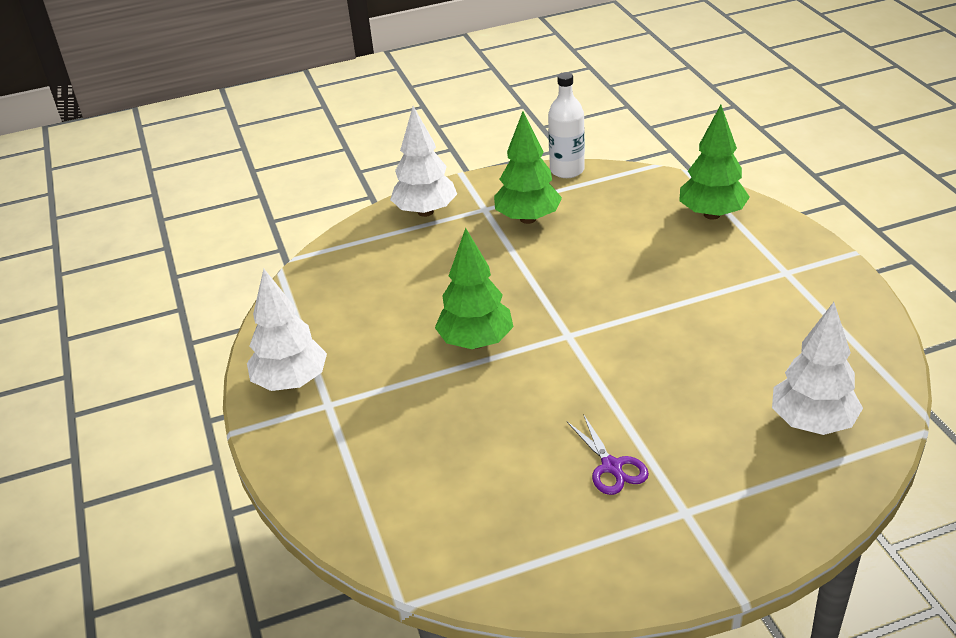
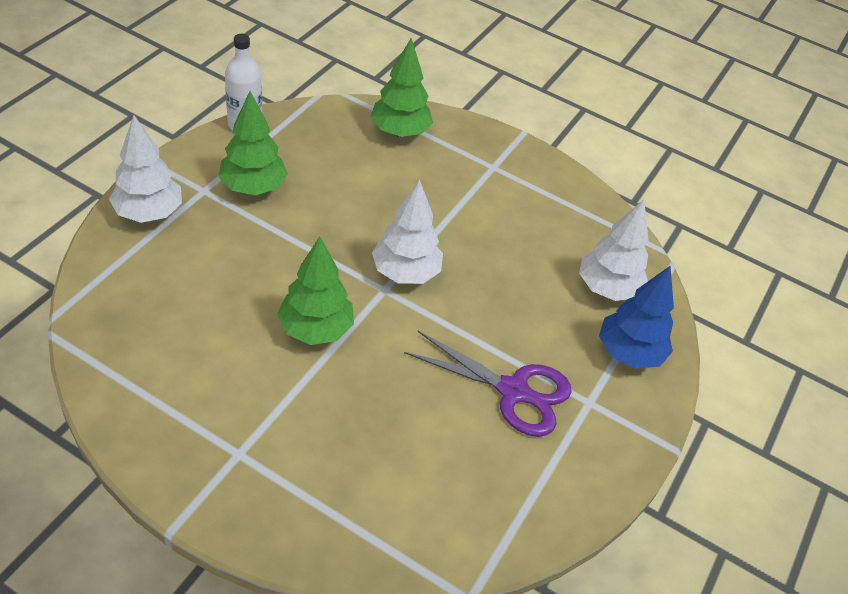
camera: 50 degrees left, 10 degrees up
white tree [247,269,327,391] -> white tree moved to [372,180,443,284]
purple scissors [567,414,649,495] -> purple scissors [404,331,572,437], size x1.75
none -> blue tree [599,266,674,369]

